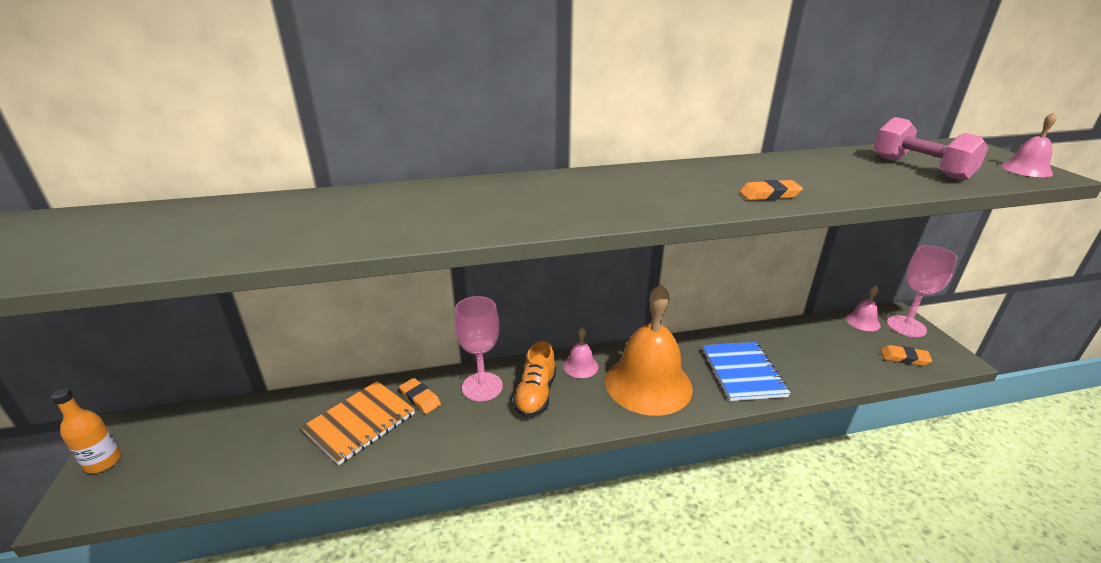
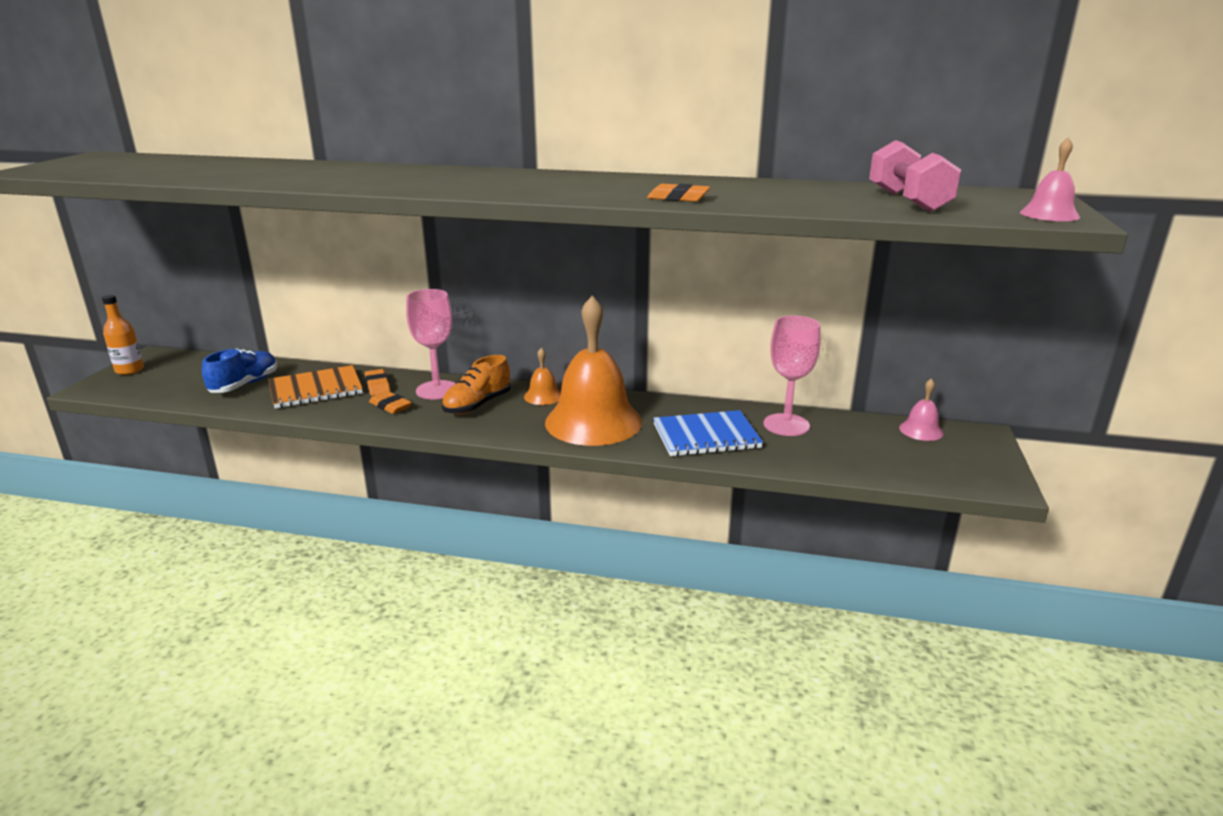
camera: 25 degrees right, 5 degrees down
pink bell [563,328,598,378] -> orange bell [524,348,561,405]
blue notebook [703,342,791,401] -> blue notebook turned 60 degrees clockwise [653,410,763,456]
orange eraser [880,345,932,366] -> orange eraser moved to [369,391,412,414]
pink goblet [887,245,958,337] -> pink goblet moved to [763,316,821,436]
none -> blue shoe [202,348,277,393]

